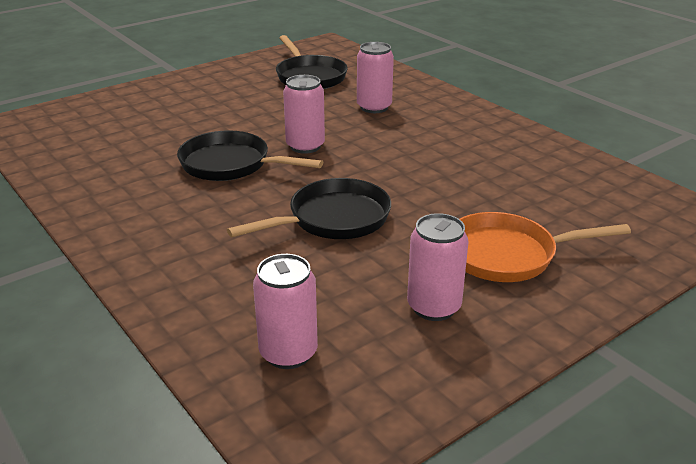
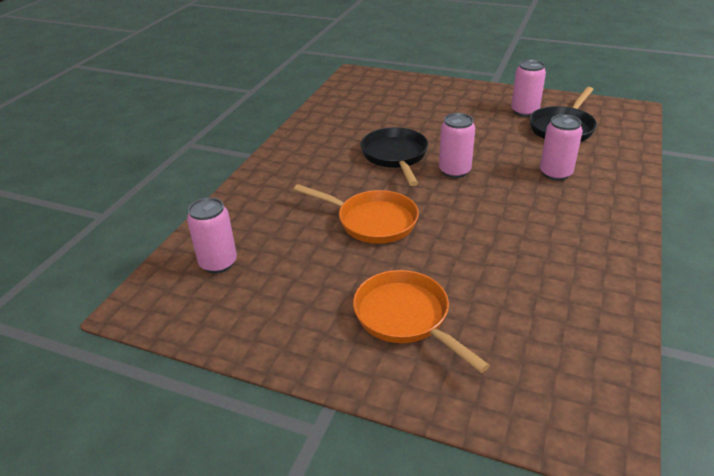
camera: 60 degrees right, 5 degrees up
black pan [227,178,391,239] -> orange pan [294,184,419,244]
pink can [407,213,469,321] -> pink can moved to [511,59,546,117]

